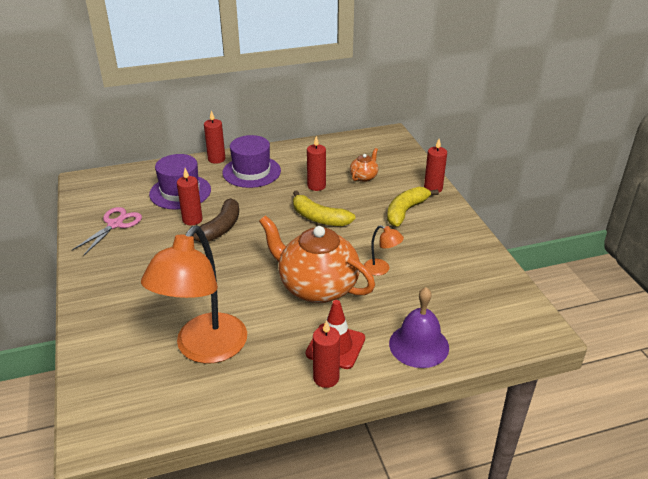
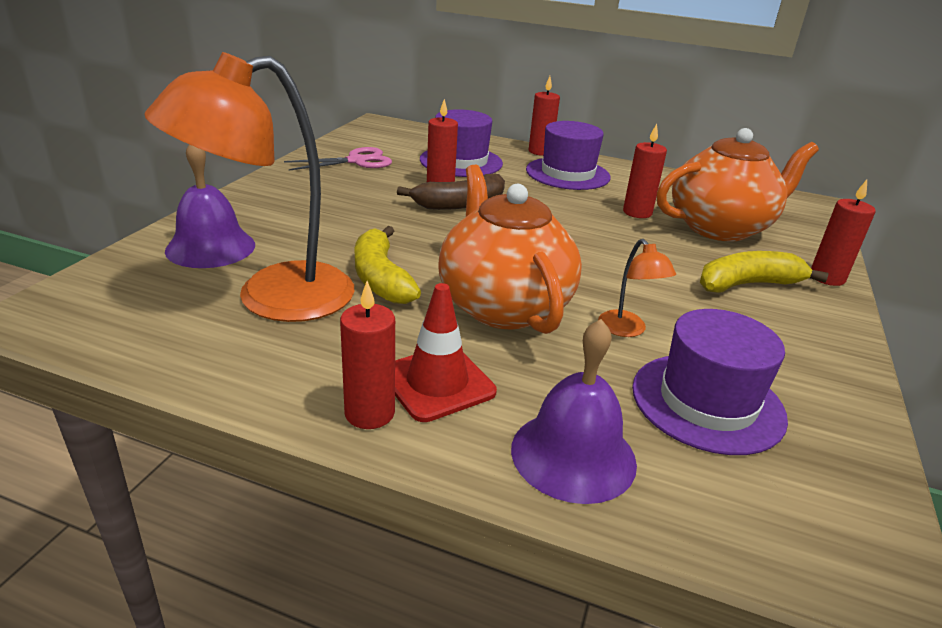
camera: 35 degrees right, 5 degrees down
yellow banana [293,190,355,226] -> yellow banana moved to [354,226,421,304]
orange teapot [350,148,378,182] -> orange teapot [657,128,819,242], size x2.26
none -> purple bell [165,144,255,268]
none -> purple hat [632,309,788,455]

